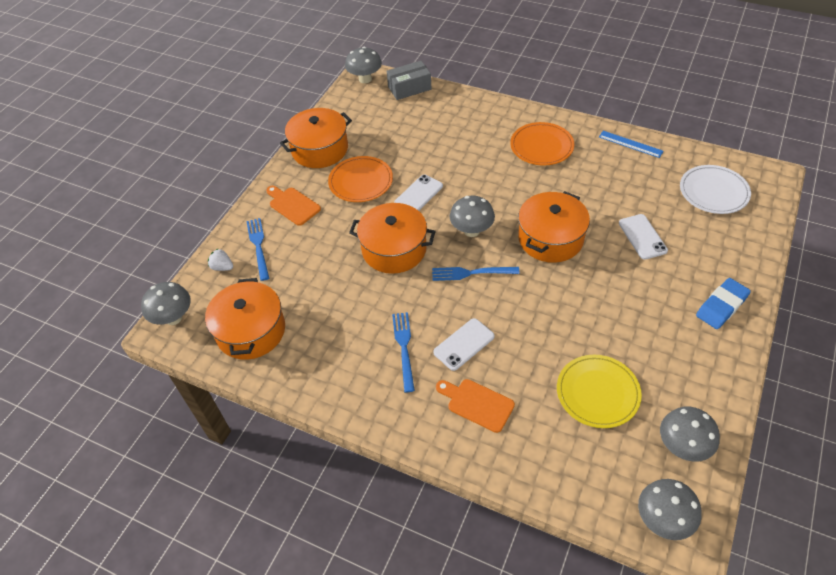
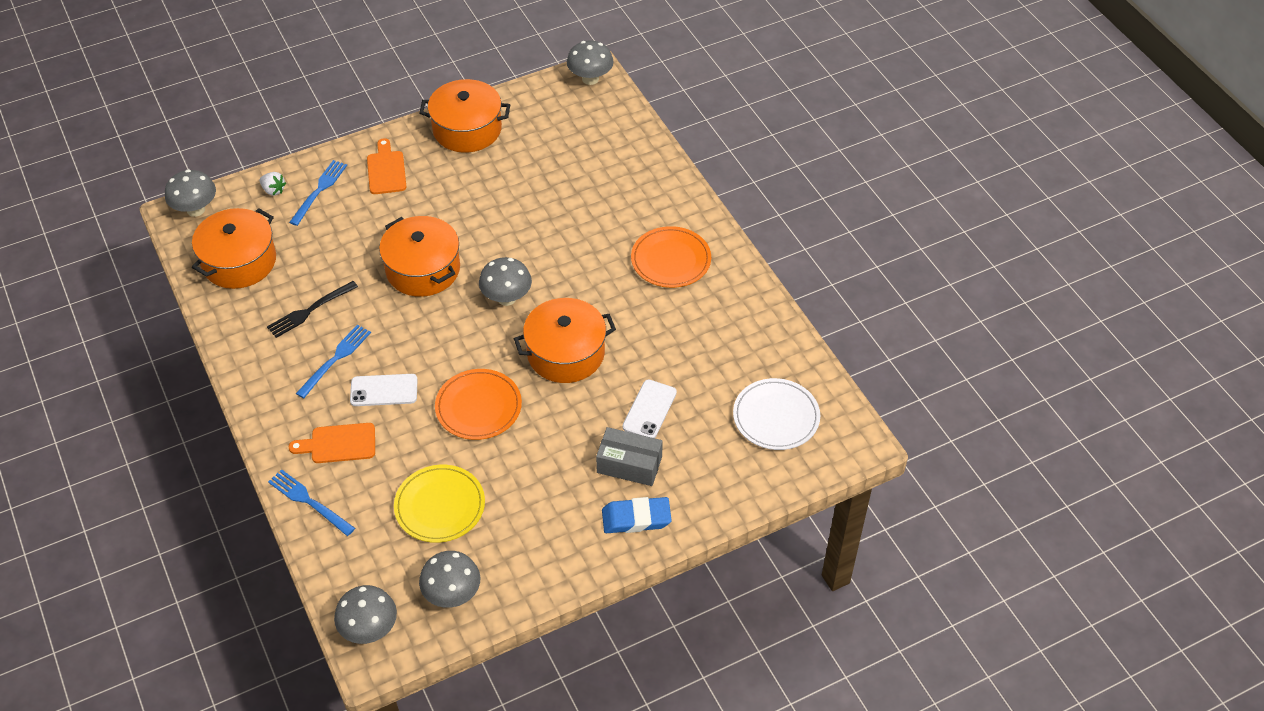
camera: 35 degrees right, 0 degrees up
white strawberry [208,249,233,271] -> white strawberry turned 150 degrees clockwise [260,172,286,196]
orange plate [328,156,393,202] -> orange plate moved to [435,369,522,440]
grey box [387,61,431,100] -> grey box moved to [596,427,663,486]
white phone [394,175,443,211] -> none
blue fork [432,267,520,281] -> blue fork moved to [268,469,355,536]
orange cutting board [436,379,515,433] -> orange cutting board turned 75 degrees counterclockwise [289,423,375,463]
blue ruler [599,131,664,158] -> none
none -> black fork [267,281,358,338]

